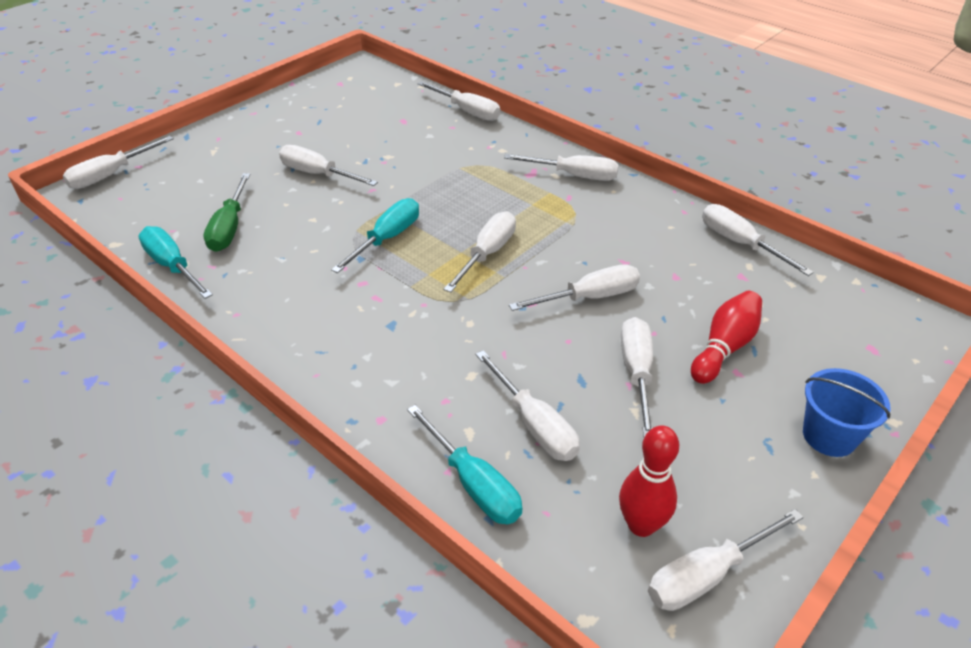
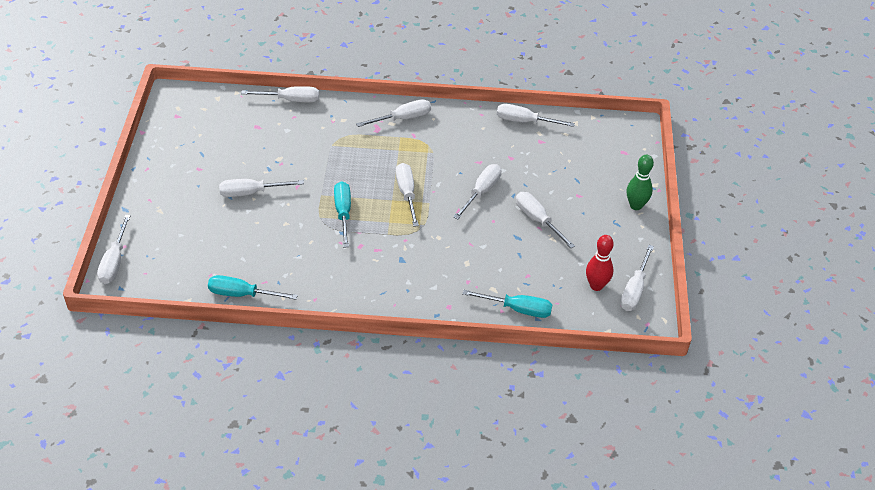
camera: 40 degrees left, 5 degrees up
green screwdriver [203,173,250,252] -> none
white screwdriver [475,350,580,461] -> none
red bowling pin [691,291,762,384] -> none
blue bucket [803,368,891,457] -> green bowling pin [627,155,654,210]

